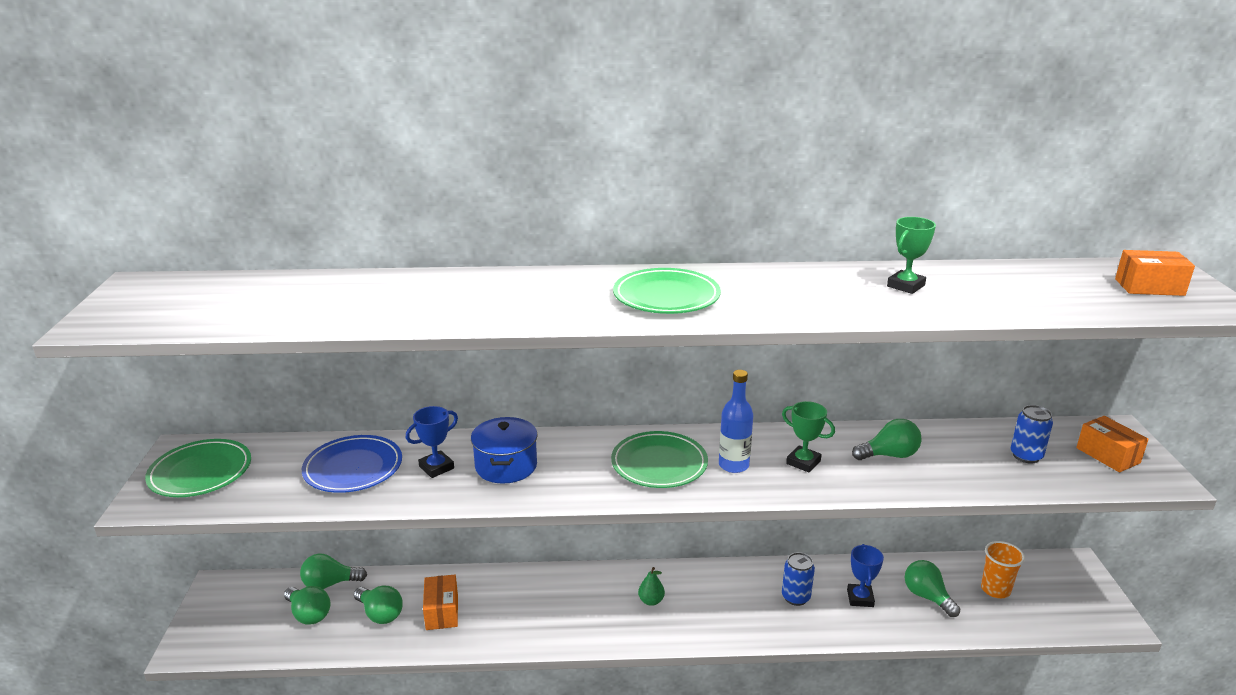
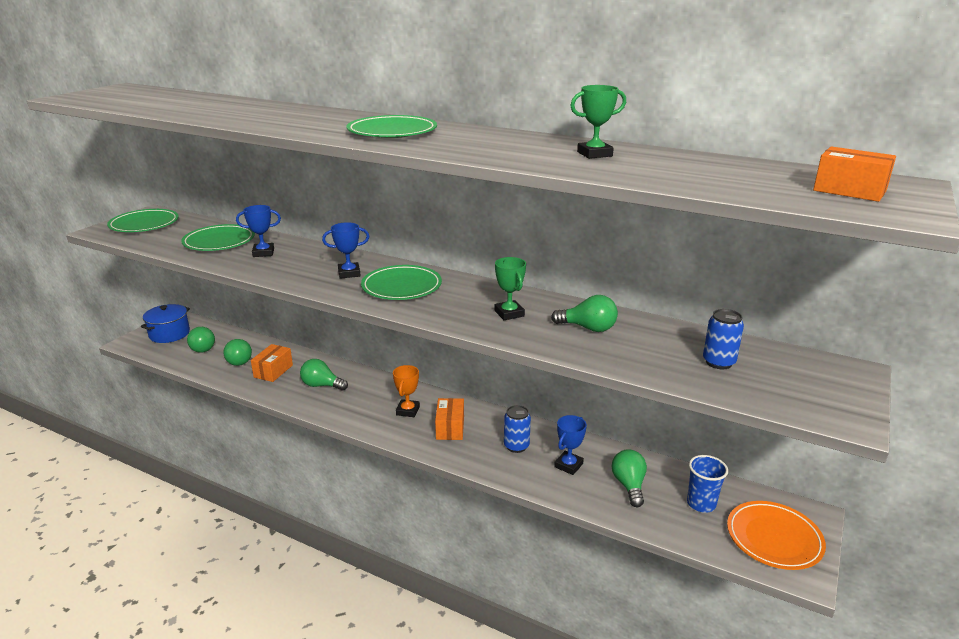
camera: 30 degrees right, 0 degrees up
green light bulb [300,554,367,589] -> green light bulb moved to [300,359,348,391]
blue plate [302,435,402,493] -> green plate [181,224,255,251]
blue pot [471,417,538,484] -> blue pot moved to [141,304,190,343]
green pear [638,567,665,606] -> orange trophy [393,365,420,417]
blue bottle [719,370,753,473] -> none
orange cup [981,541,1025,598] -> blue cup [687,455,728,513]
orange box [1076,416,1149,472] -> orange box moved to [435,398,464,440]
none -> blue trophy [322,222,370,279]
none -> orange plate [727,501,826,570]

